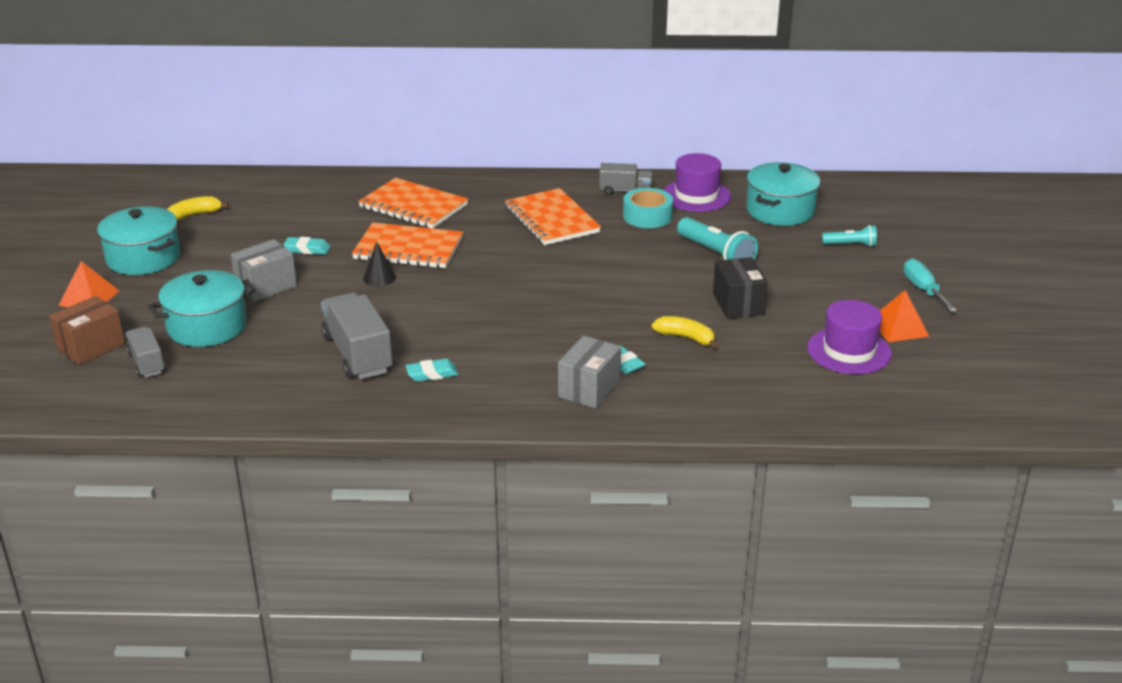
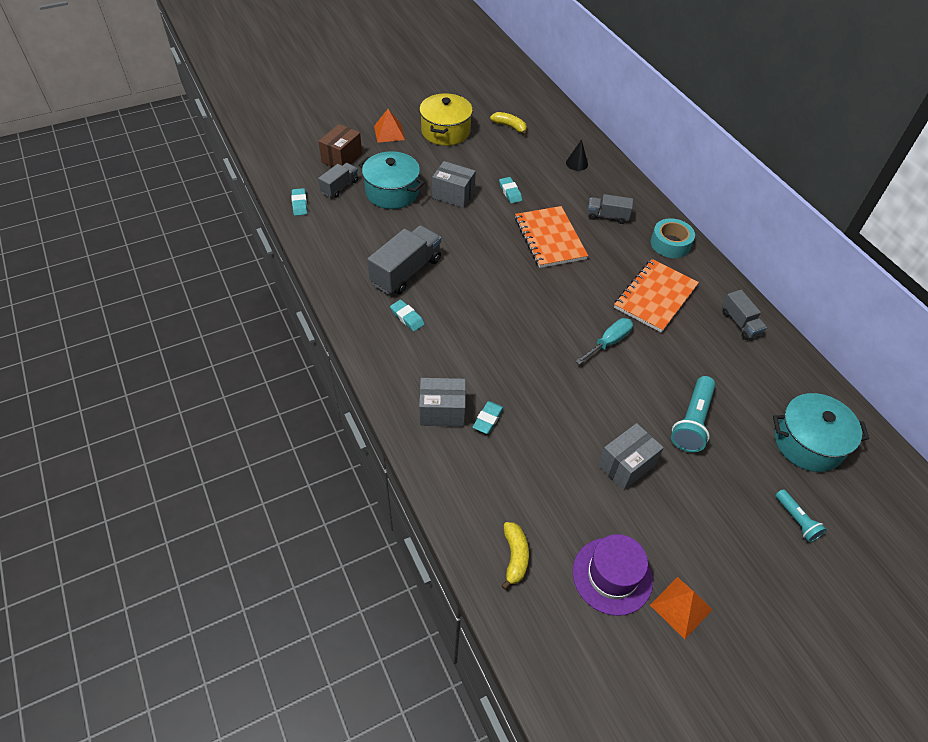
camera: 60 degrees right, 20 degrees up
brown box [49,296,125,365] -> brown box turned 75 degrees counterclockwise [318,124,362,167]
turquoise pot [97,206,180,275] -> yellow pot [420,93,473,146]
orange notebook [358,178,468,228] -> grey truck [588,194,633,224]
black cone [363,241,396,286] -> black cone moved to [566,139,588,171]
turquoise tape [623,188,673,228] -> turquoise tape moved to [651,218,695,258]
yellow banana [652,316,718,349] -> yellow banana moved to [502,522,529,590]
purple hat [663,153,731,212] -> none
black box [713,257,768,319] -> grey box [598,423,664,490]
turquoise screwdriver [903,258,957,312] -> turquoise screwdriver moved to [576,318,633,365]
none -> turquoise eraser [291,188,307,216]

